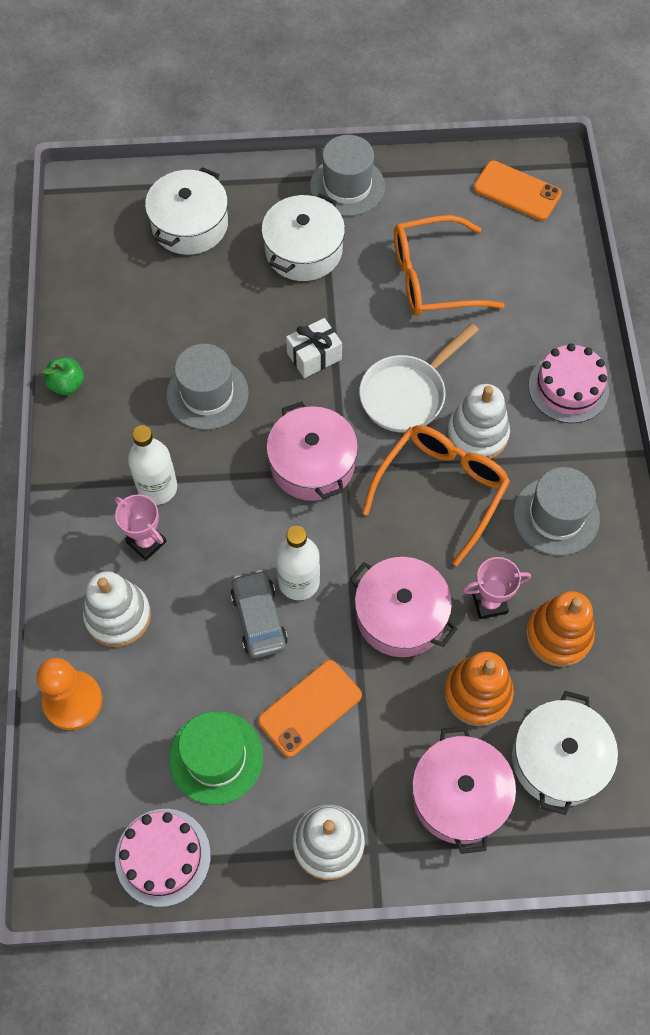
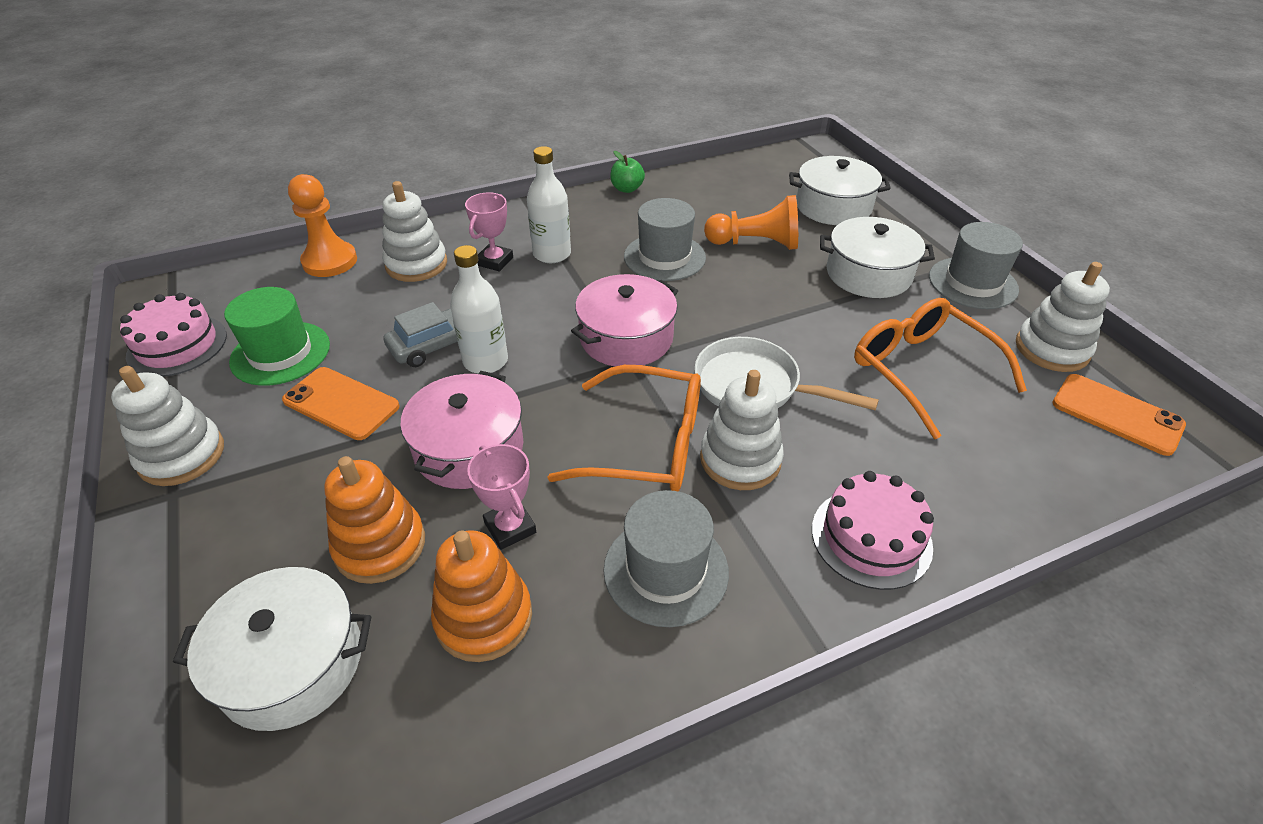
camera: 70 degrees right, 20 degrees down
white gift [286,318,342,378] -> none
pink pot [412,726,516,854] -> none
orange phone [473,161,562,221] -> orange phone turned 60 degrees counterclockwise [1052,374,1186,456]
none -> orange pawn [704,195,798,250]
none -> white stacking toy [1016,262,1110,372]

